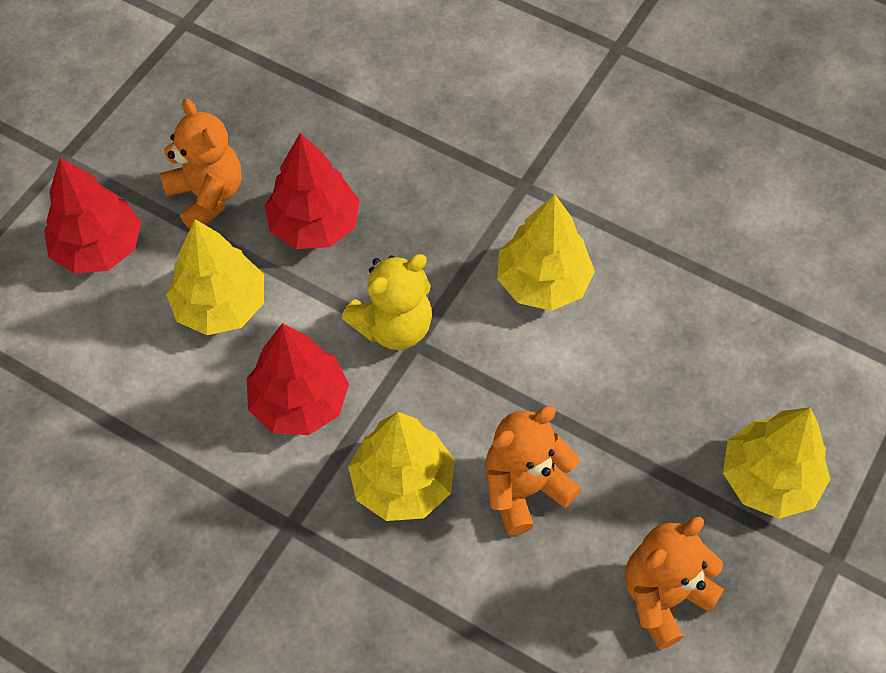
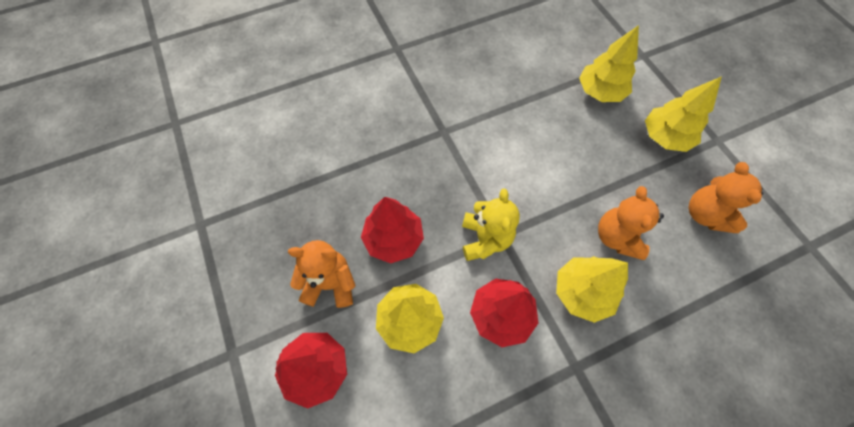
camera: 55 degrees left, 5 degrees up
yellow tree [497,194,595,311] -> yellow tree moved to [579,25,639,102]

